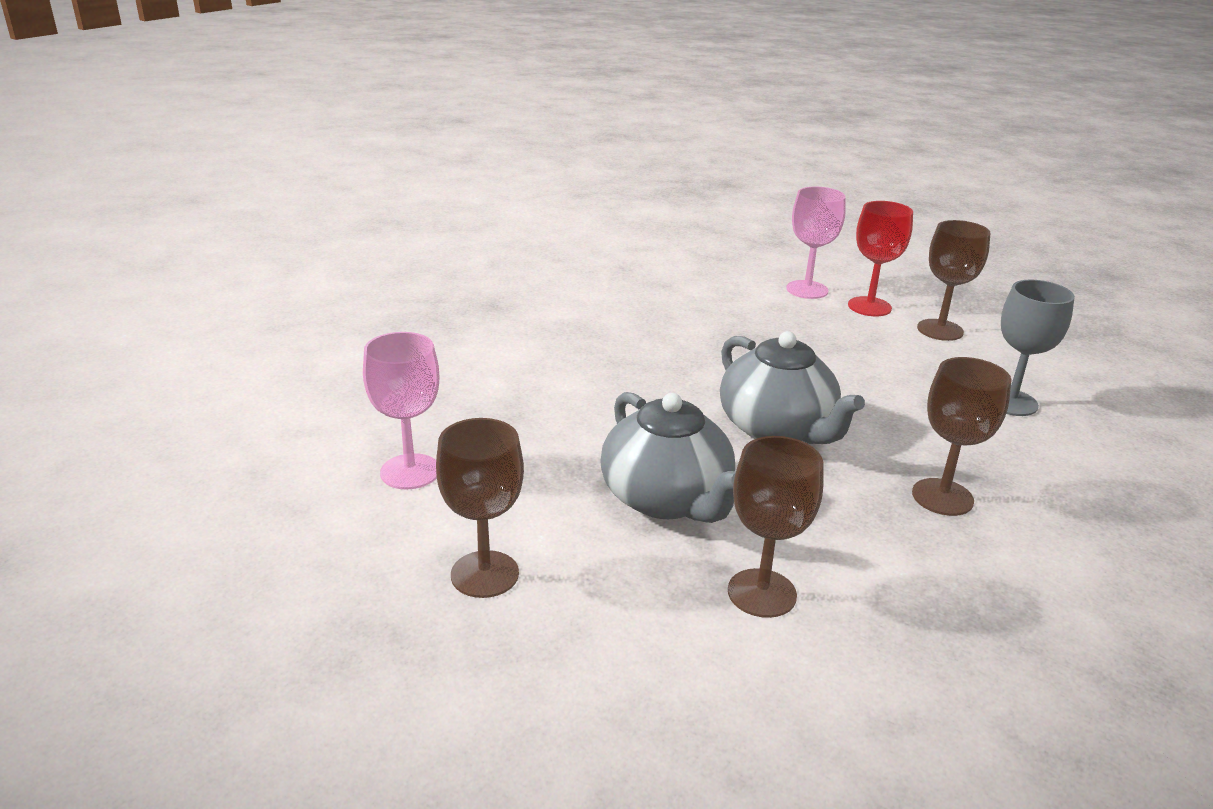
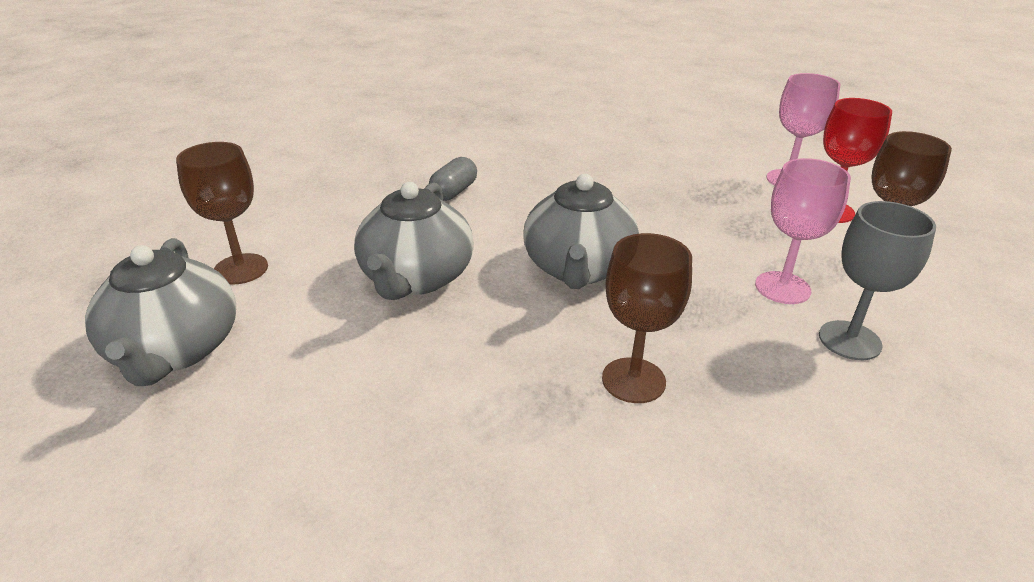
camera: 40 degrees right, 5 degrees up
pink goblet [363,332,439,489] -> pink goblet moved to [755,158,851,304]
brown goblet [728,436,824,618] -> none
none -> grey teapot [85,238,236,386]
none -> grey capsule [429,157,477,201]

